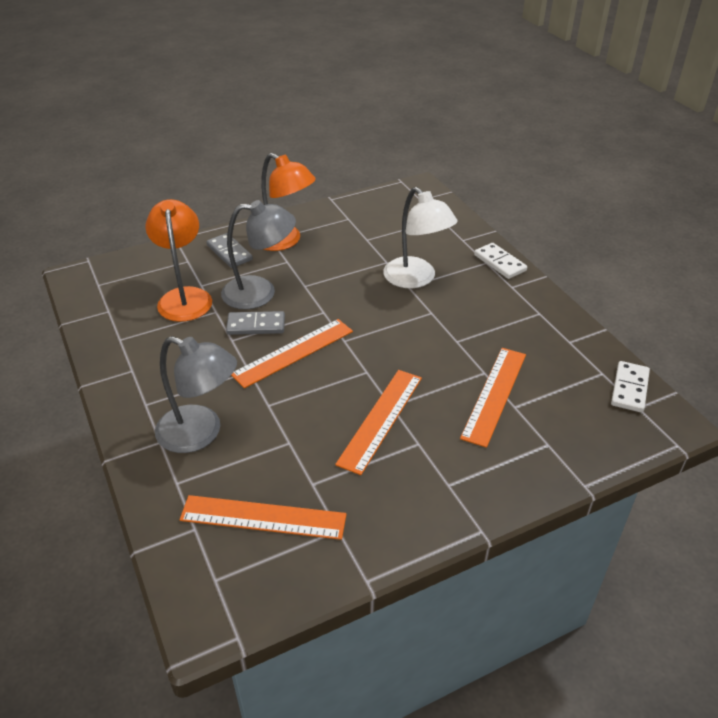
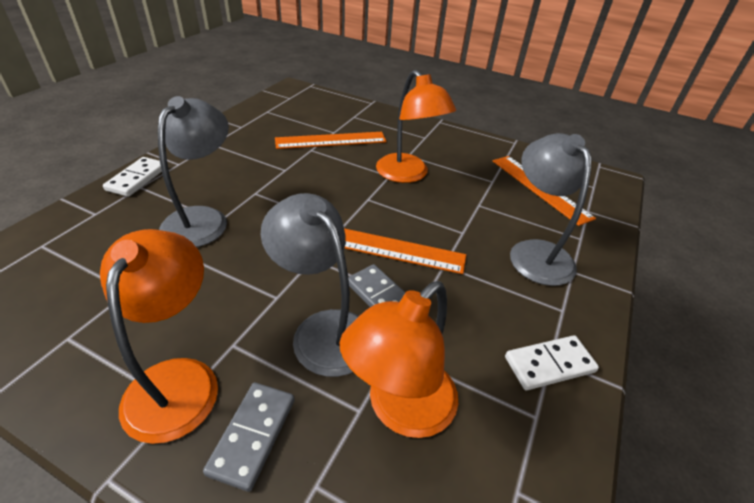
camera: 130 degrees left, 0 degrees up
orange ruler [335,370,422,475] -> orange lamp [376,70,456,183]
white lamp [383,187,458,288] -> grey lamp [158,96,229,247]
white domino [611,361,650,413] -> white domino moved to [505,335,599,390]

